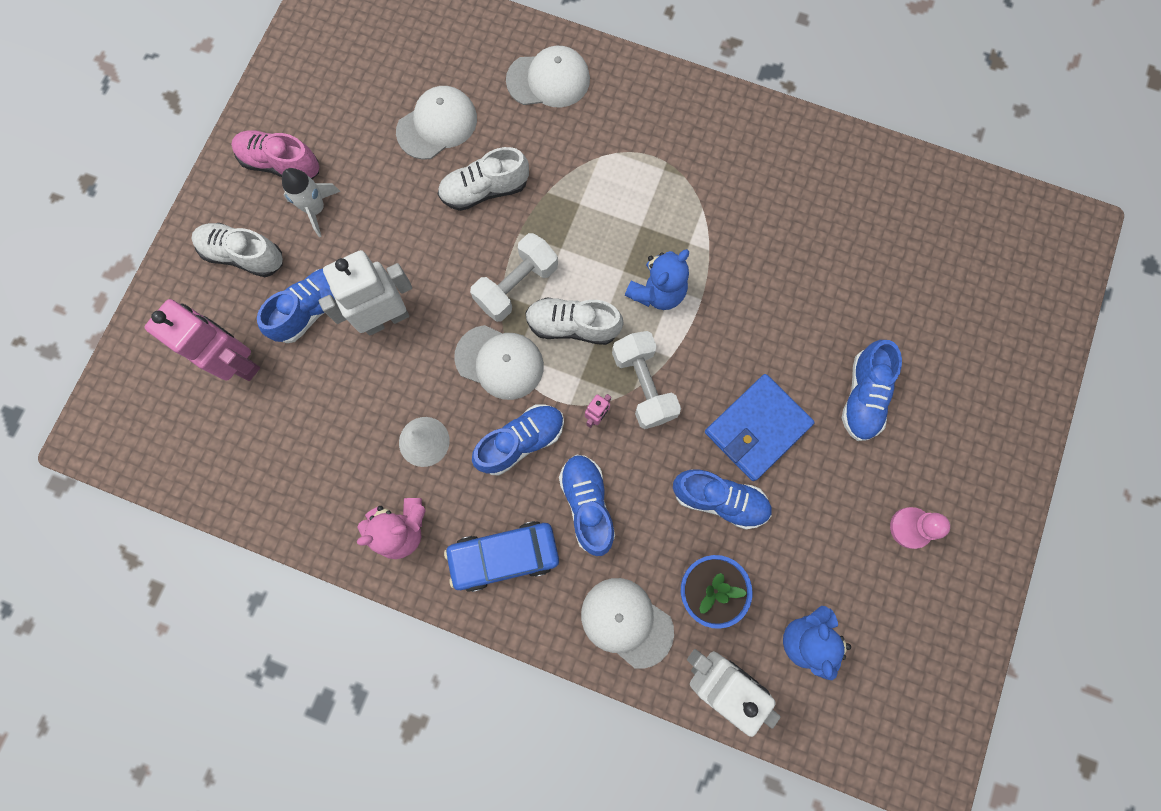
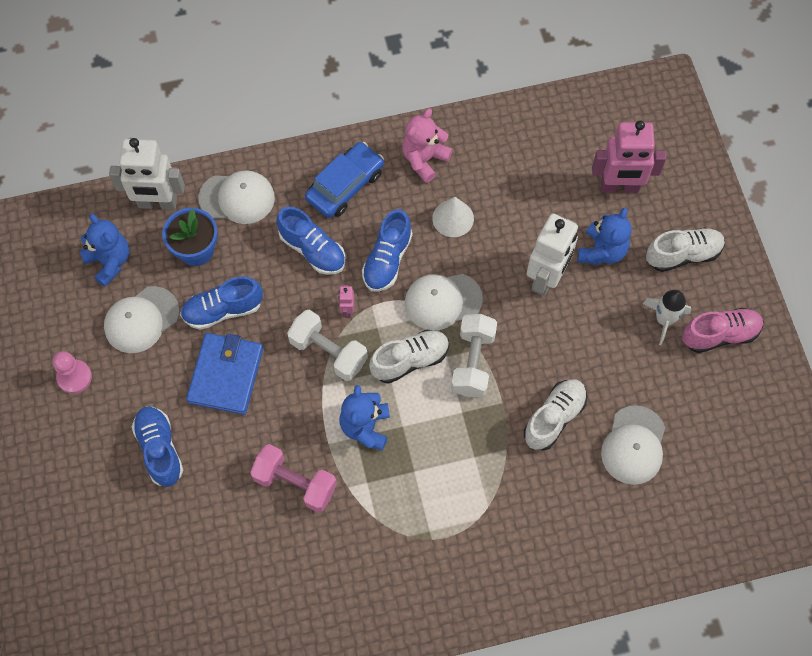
camera: 145 degrees right, 10 degrees down
blue shoe [257,268,335,343] -> blue teddy bear [578,208,632,265]
white cap [506,46,590,107] -> white cap moved to [104,286,179,353]
none -> pink dumbbell [250,444,337,513]

